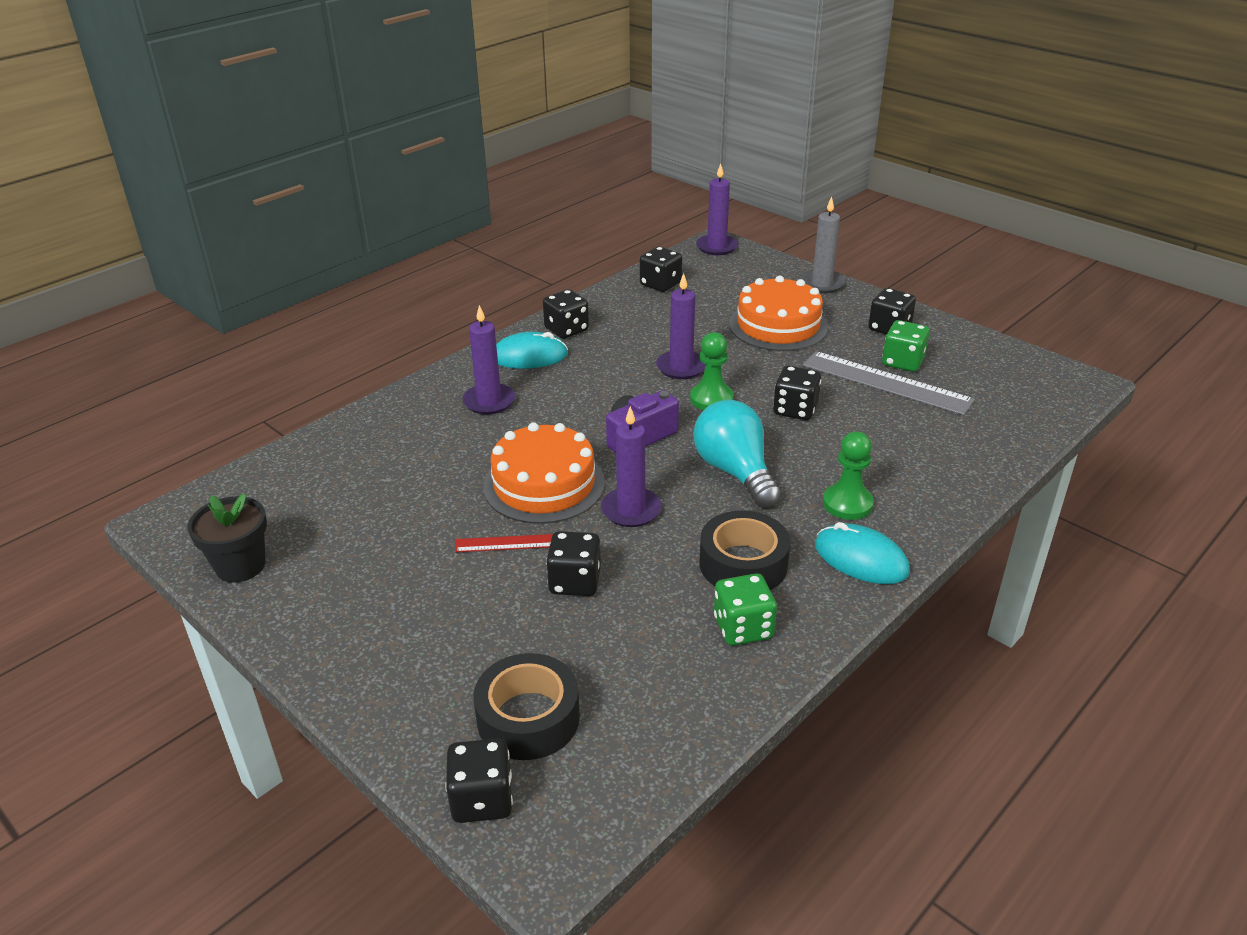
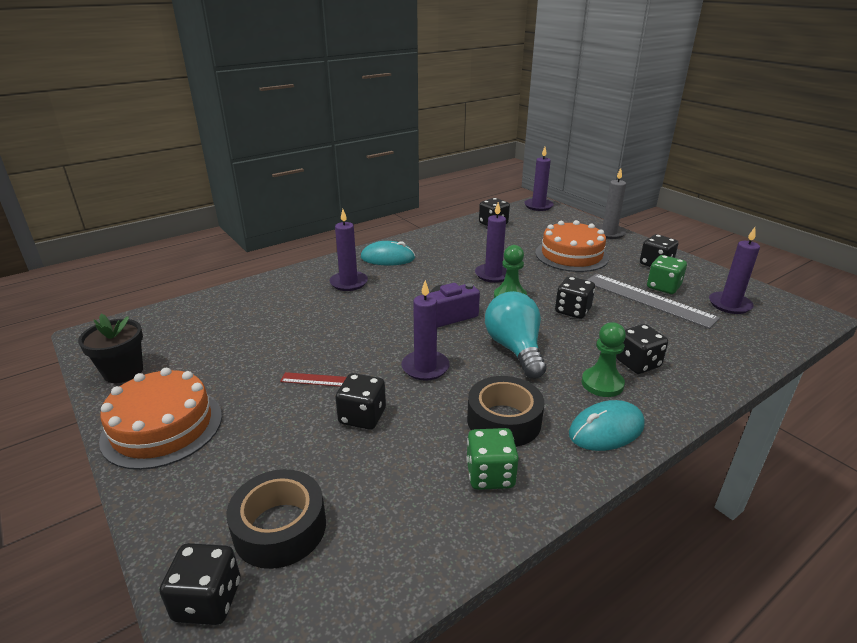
camera: 10 degrees right, 5 degrees down
orange cake [483,422,605,524] -> orange cake moved to [99,368,222,470]
black dice [543,289,589,339] -> black dice moved to [616,324,668,374]
turquoise mouse [815,522,910,584] -> turquoise mouse turned 75 degrees counterclockwise [569,400,645,451]
none -> purple candle [709,227,760,314]

